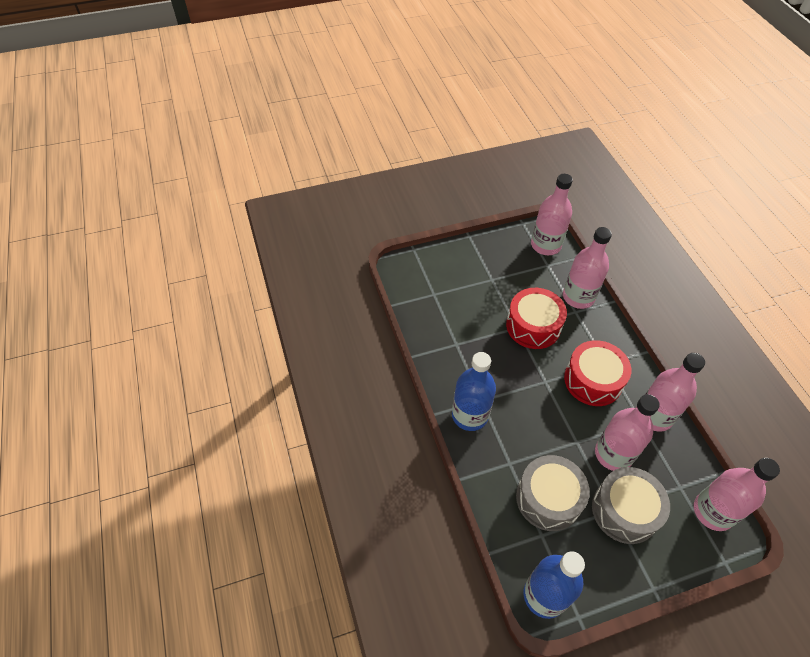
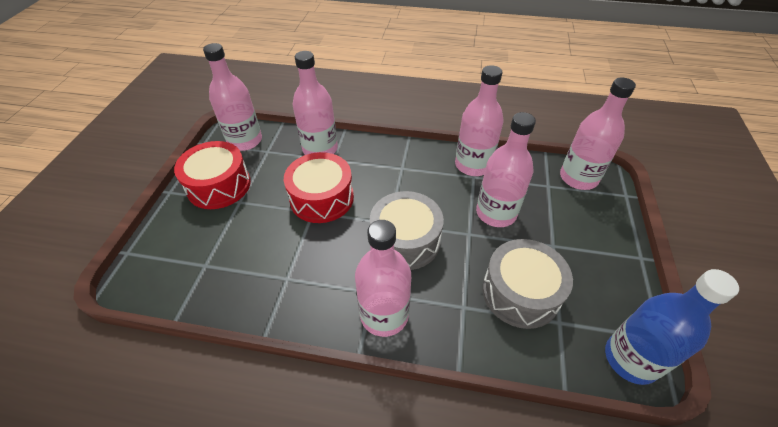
camera: 60 degrees left, 5 degrees down
blue bottle [452,352,496,431] -> pink bottle [355,220,411,337]
red drum [564,340,631,406] -> red drum moved to [174,141,251,209]
grey drum [592,467,670,544] -> grey drum moved to [370,191,444,270]

